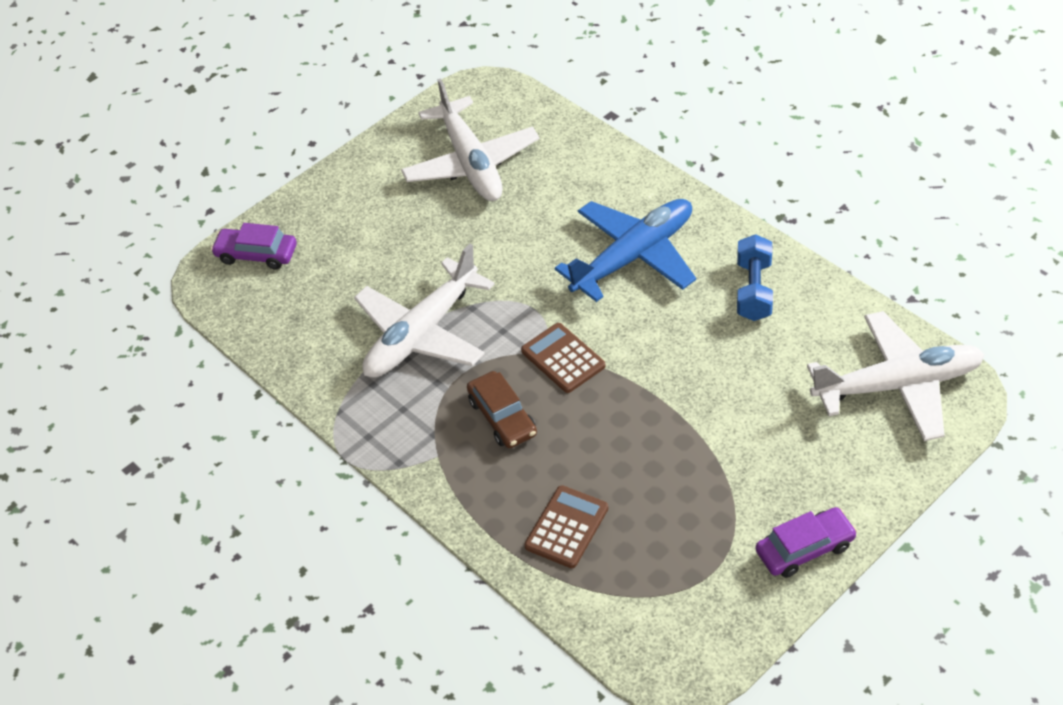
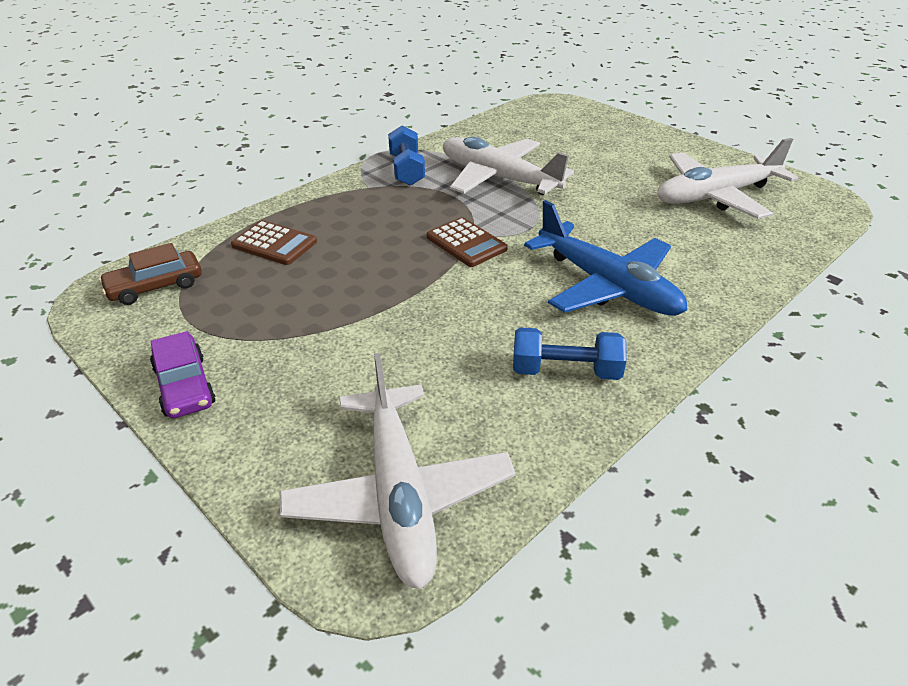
camera: 85 degrees right, 10 degrees down
purple car [211,223,297,270] -> none
brown car [467,371,537,448] -> brown car moved to [99,243,202,305]
brown calculator [521,323,605,393] -> brown calculator turned 90 degrees clockwise [427,217,508,267]
none -> blue dumbbell [388,126,425,186]

